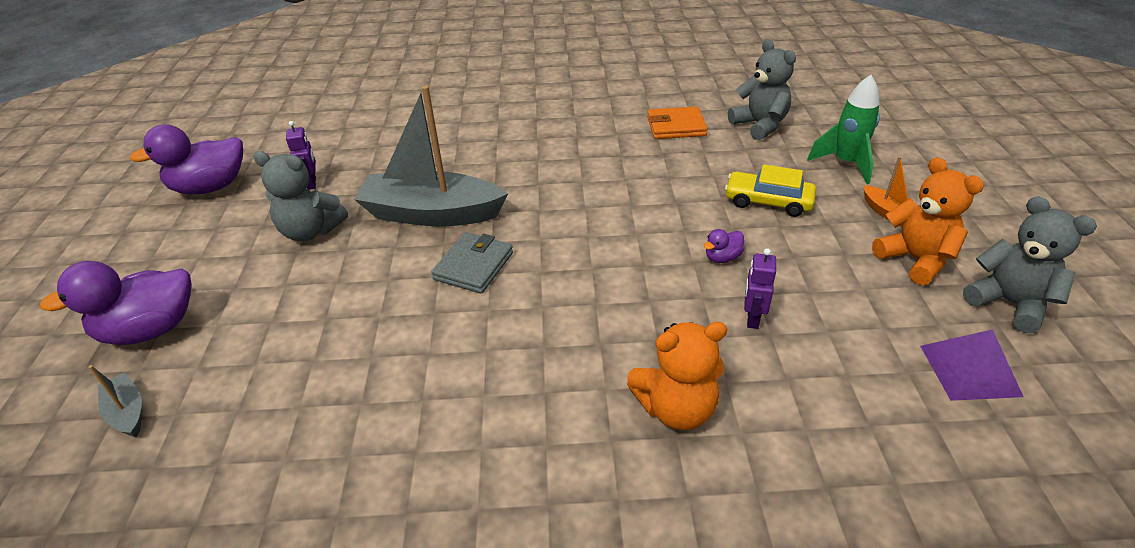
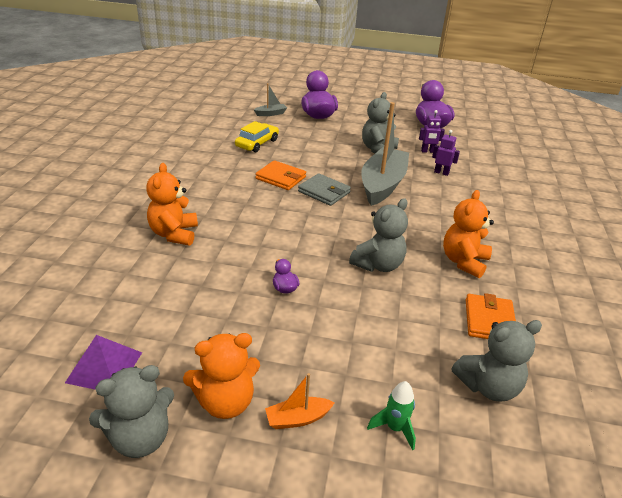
camera: 100 degrees right, 5 degrees down
yellow car [725,165,816,217] -> yellow car moved to [235,121,279,152]
purple robot [744,248,776,329] -> purple robot moved to [432,130,460,176]
green rocket [807,75,880,184] -> green rocket [367,381,416,450], size x0.64
none -> orange wallet [255,160,306,190]
none -> grey teddy bear [349,198,408,272]
none -> orange teddy bear [443,190,494,278]

